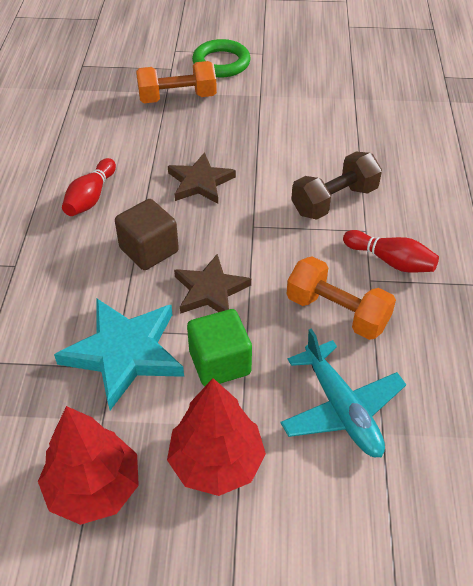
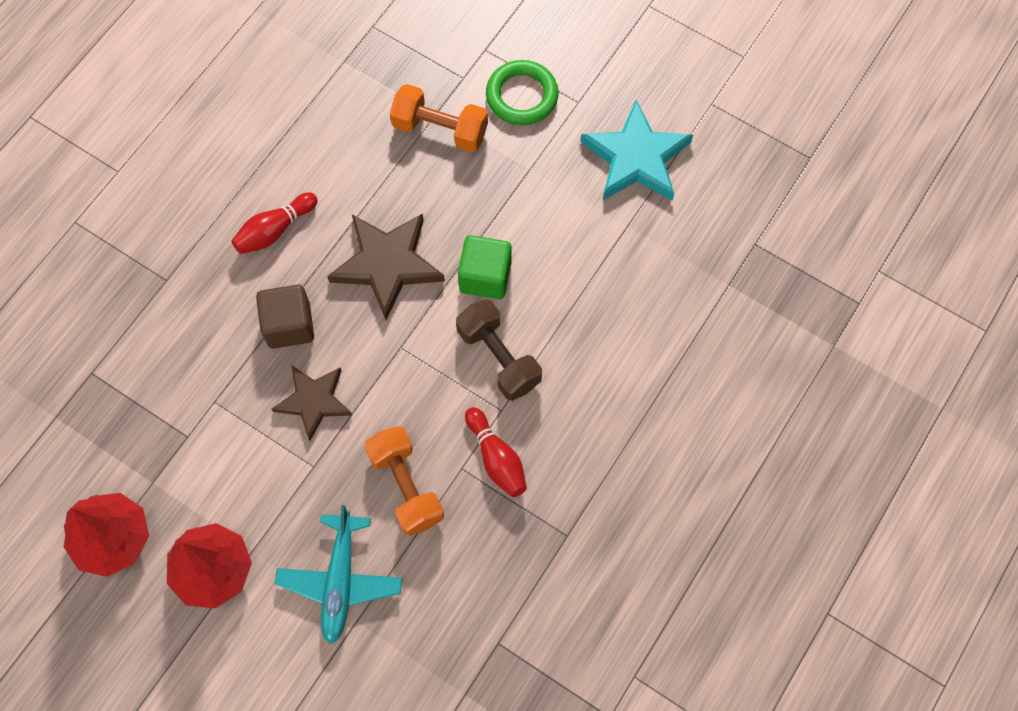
camera: 30 degrees right, 20 degrees up
turquoise star [54,298,184,410] -> turquoise star moved to [580,100,693,201]
brown star [168,152,236,203] -> brown star [327,213,445,320], size x1.51
green cube [187,309,252,386] -> green cube moved to [458,235,512,299]
brown dumbbell [291,152,382,220] -> brown dumbbell turned 60 degrees clockwise [456,299,542,401]

